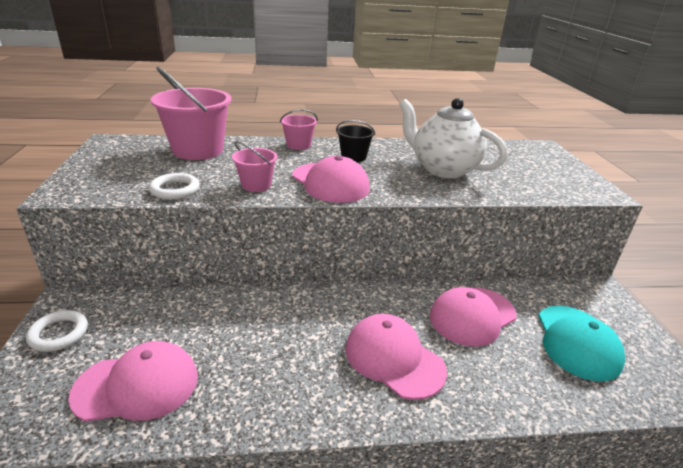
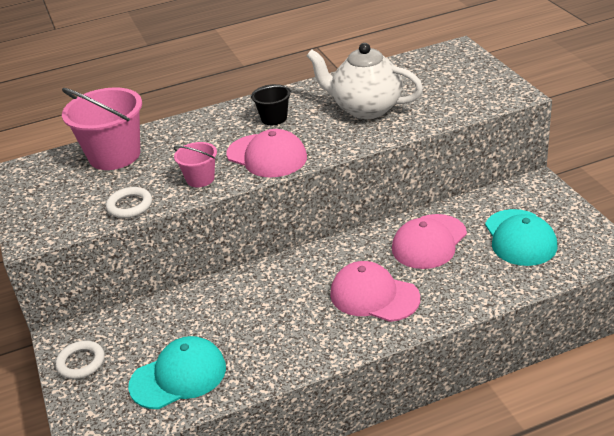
camera: 10 degrees left, 5 degrees up
pink cap [68,341,198,422] -> turquoise cap [128,336,226,409]
pink bucket [280,109,318,150] -> none

